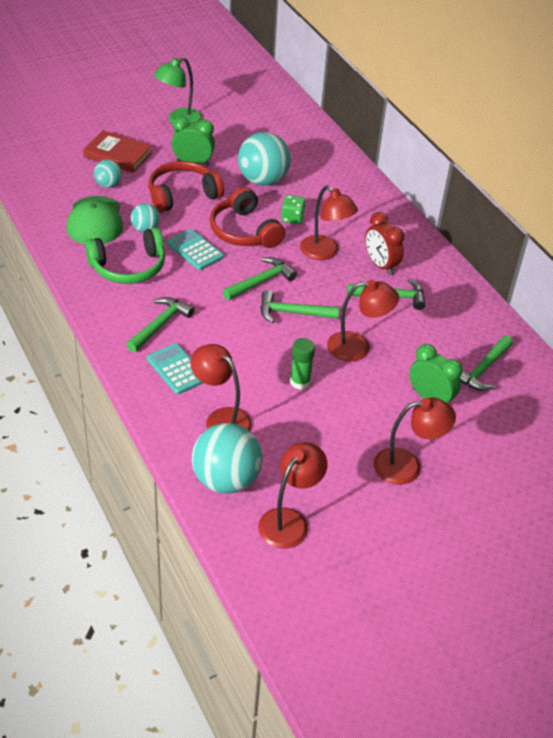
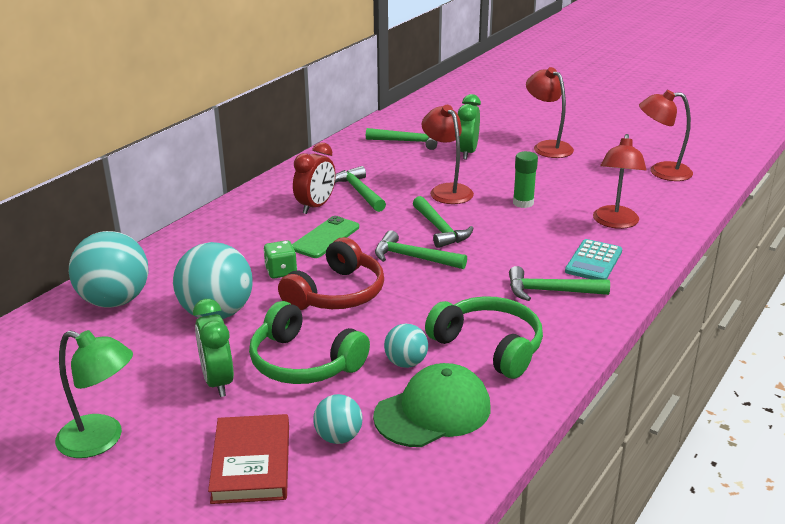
camera: 115 degrees left, 15 degrees down
red headphones [149,161,224,213] -> green headphones [249,301,370,384]
turquoise calculator [167,229,224,270] -> none
turquoise ball [192,423,262,494] -> turquoise ball moved to [69,231,148,308]
red lamp [300,185,358,260] -> green phone [292,216,359,258]

